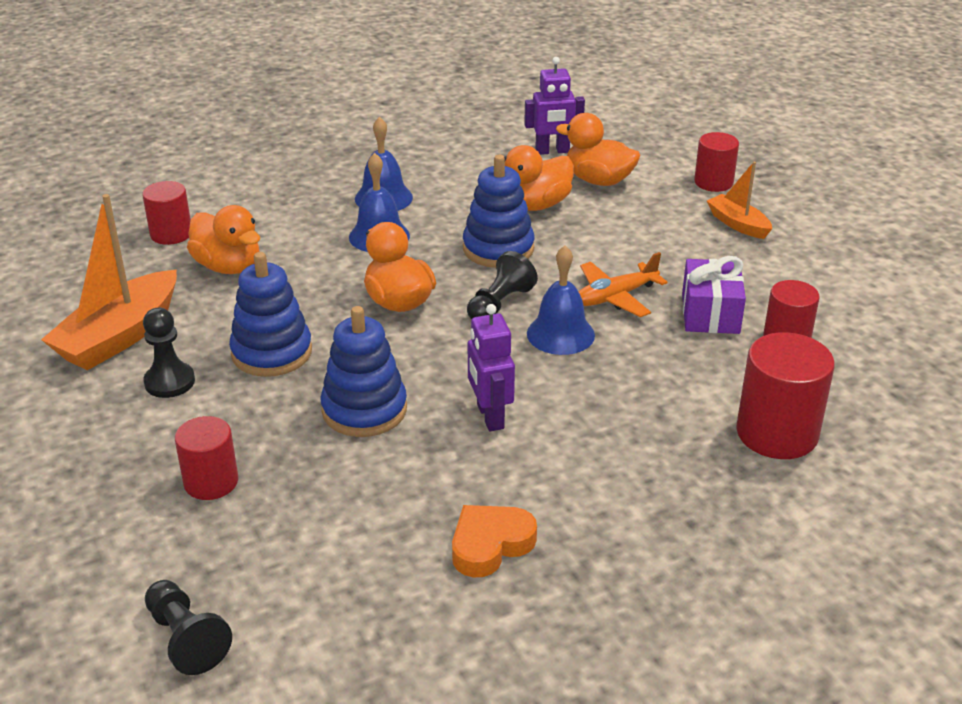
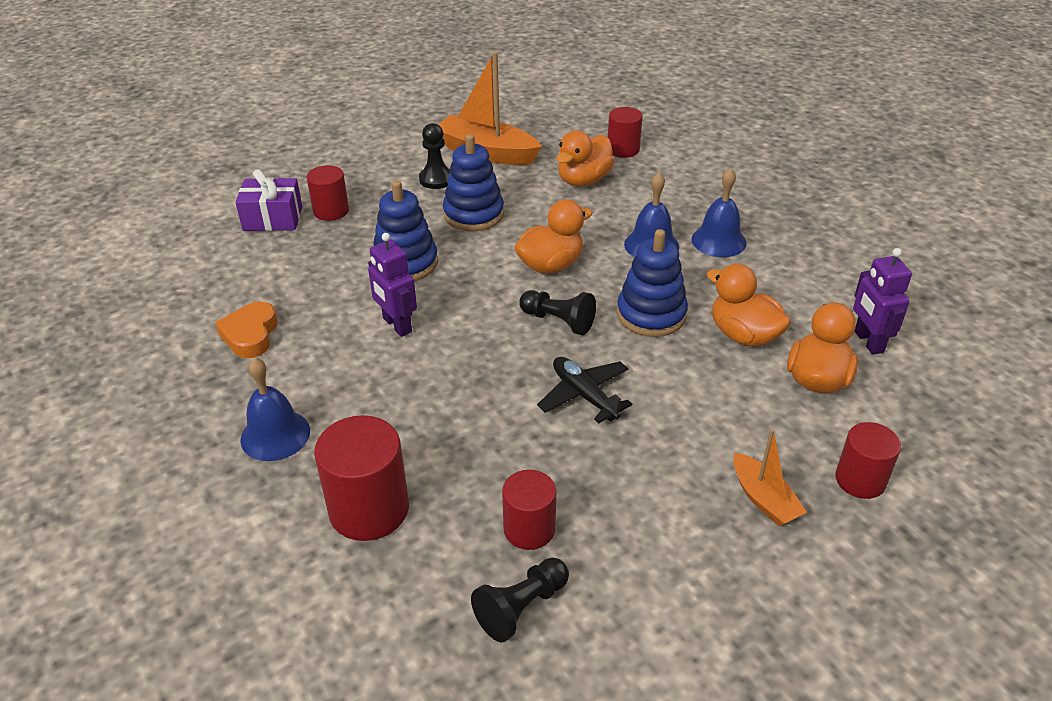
camera: 85 degrees right, 5 degrees up
black pawn [145,580,232,675] -> black pawn moved to [471,557,569,643]
orange heart [452,505,537,577] -> orange heart turned 135 degrees counterclockwise [215,301,278,358]
purple robot [468,304,515,431] -> purple robot turned 105 degrees counterclockwise [368,233,417,337]
blue bell [527,246,595,355] -> blue bell moved to [240,357,310,461]
orange plane [579,252,668,317] -> black plane [537,357,632,424]
purple gift [682,256,746,334] -> purple gift moved to [235,169,302,231]
orange boat [707,162,772,239] -> orange boat turned 105 degrees clockwise [734,429,807,526]

